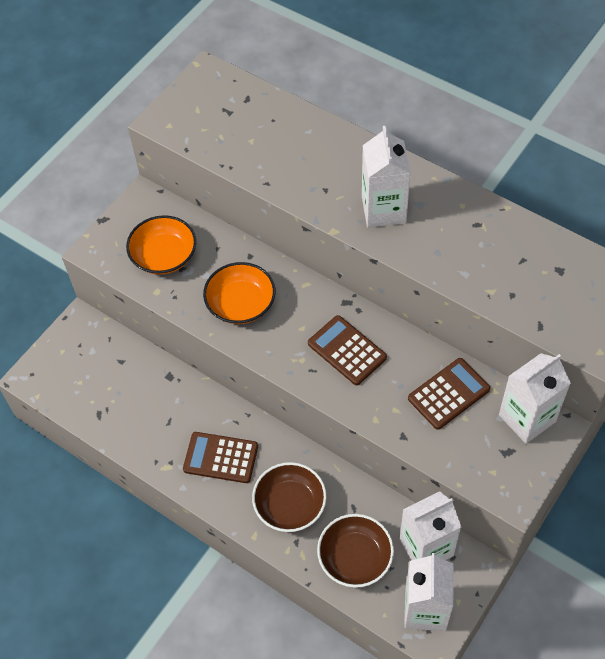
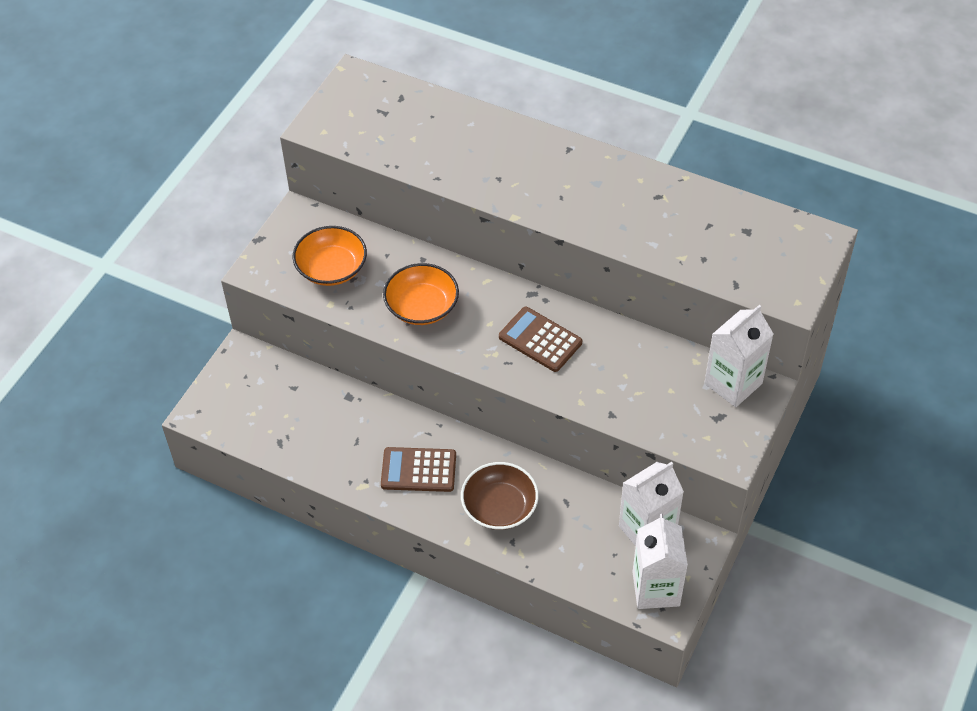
camera: 10 degrees left, 5 degrees down
brown bowl [317,514,394,588] -> none
white carton [362,126,411,228] -> none
brown calculator [408,358,490,430] -> none

